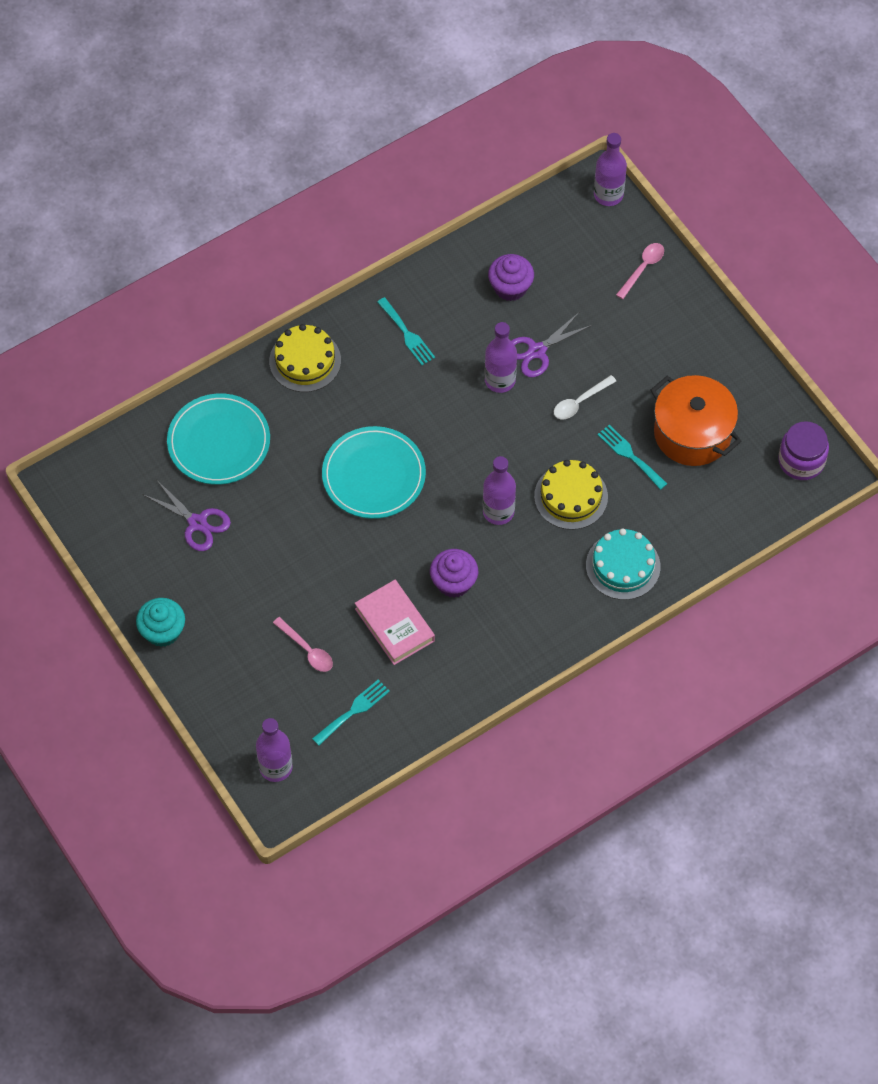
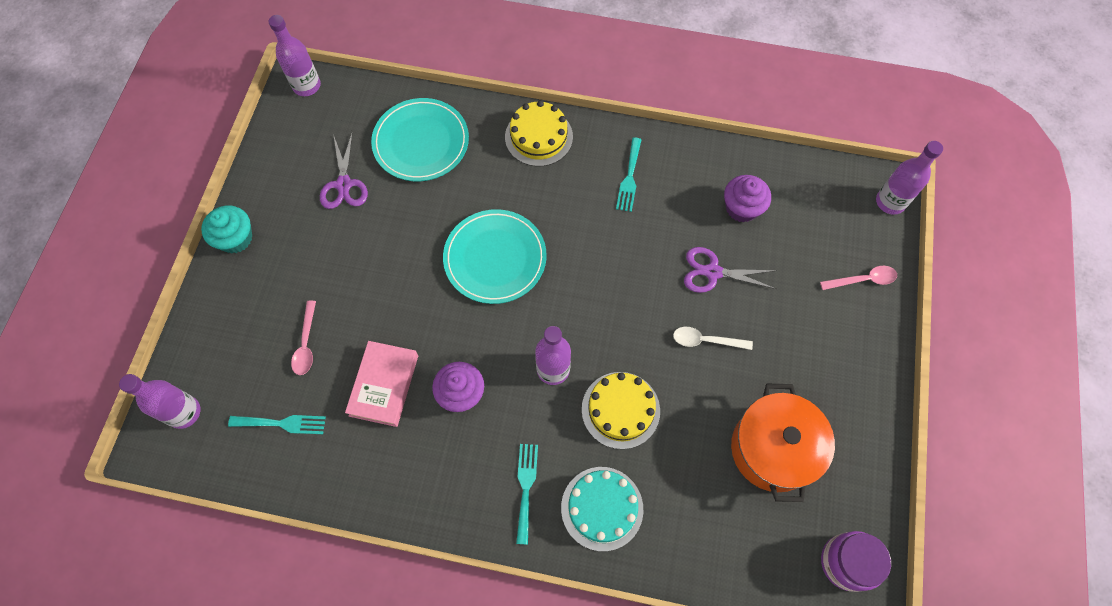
camera: 45 degrees right, 5 degrees up
purple bottle [484,322,517,393] -> purple bottle moved to [269,15,321,96]
turquoise fork [597,425,667,490] -> turquoise fork moved to [516,444,538,545]

